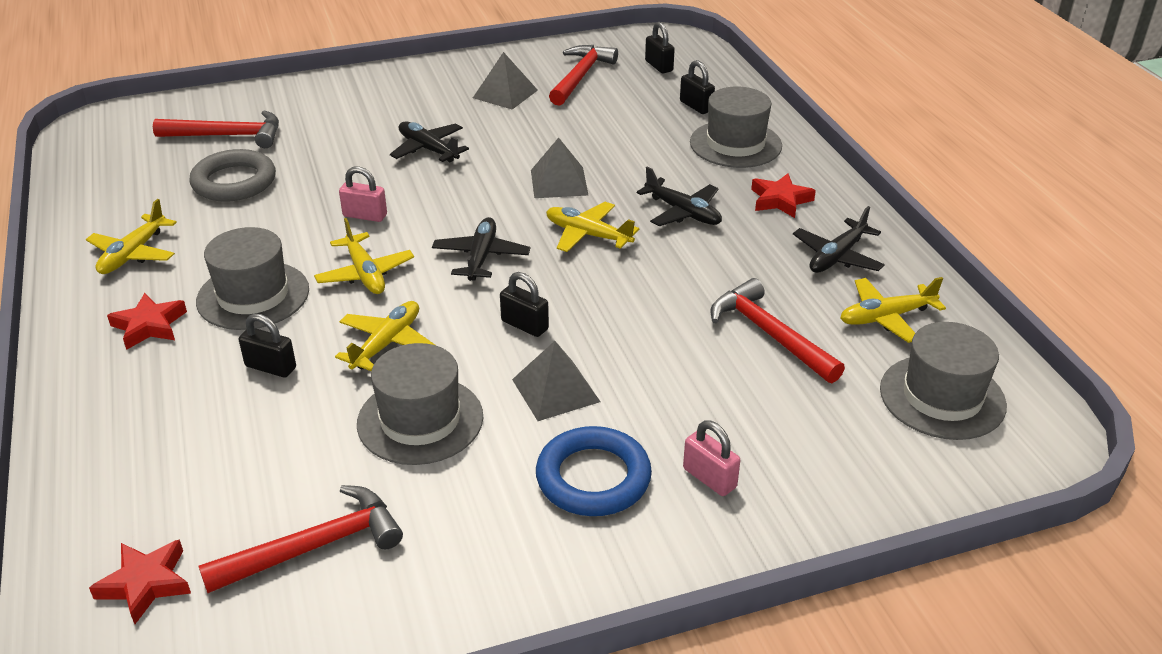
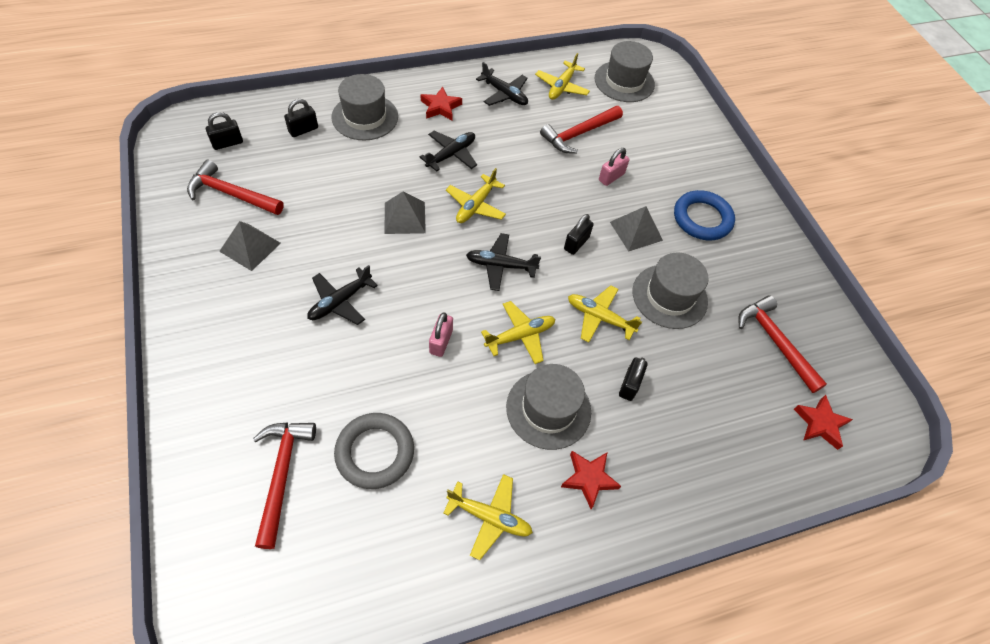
camera: 95 degrees left, 20 degrees up
pink padlock [683,420,740,496] -> pink padlock moved to [599,148,629,186]
yellow plane [840,277,946,343] -> yellow plane turned 45 degrees clockwise [535,53,590,100]

